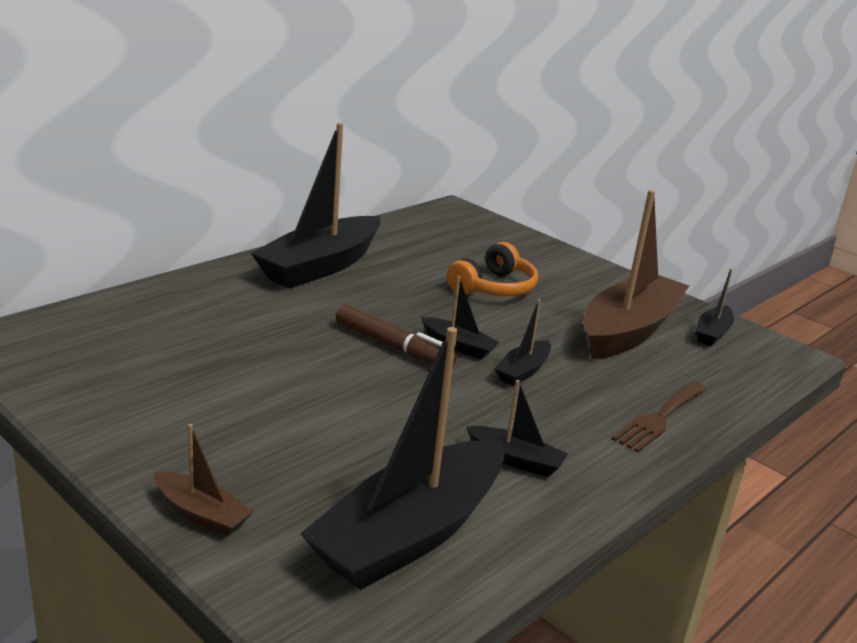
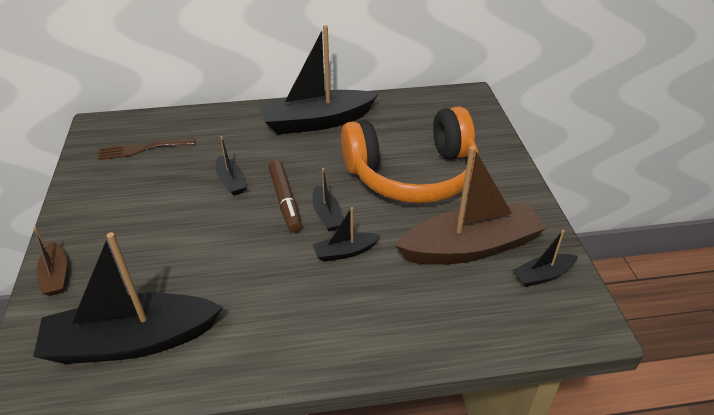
camera: 40 degrees right, 15 degrees up
orange headphones [447,242,538,296] -> orange headphones [341,106,479,203], size x1.96
black boat [466,380,568,477] -> black boat moved to [216,136,246,196]
brown fork [611,382,707,453] -> brown fork moved to [98,138,195,160]

